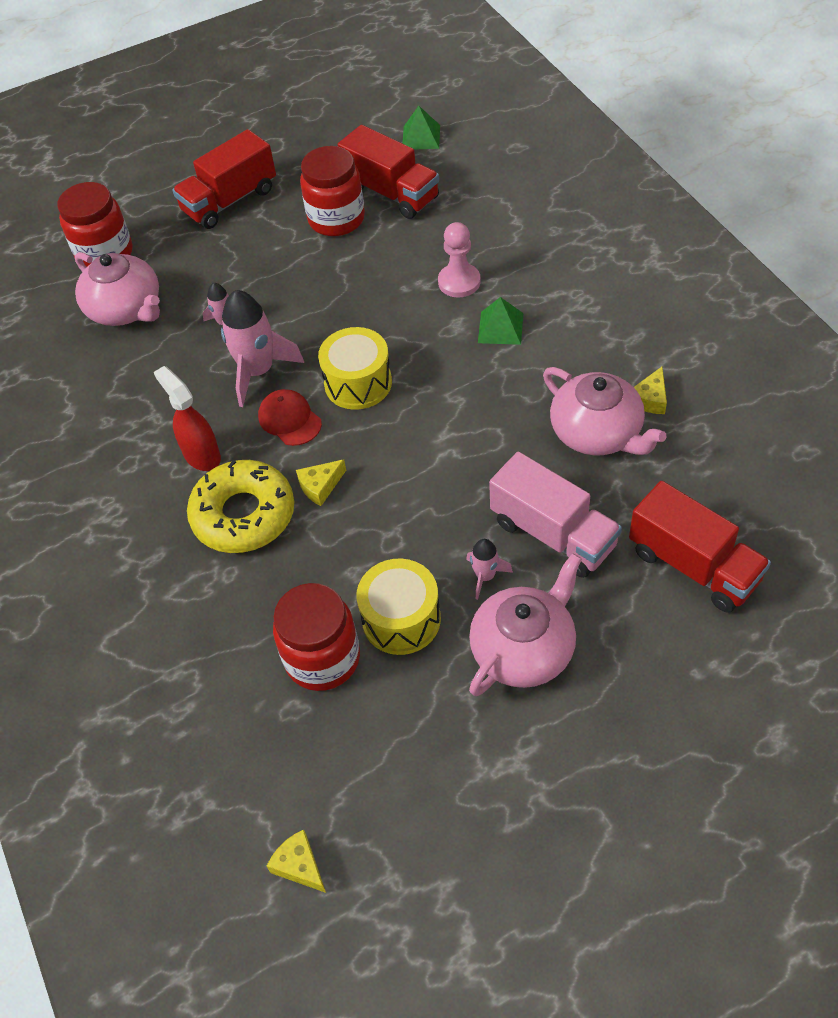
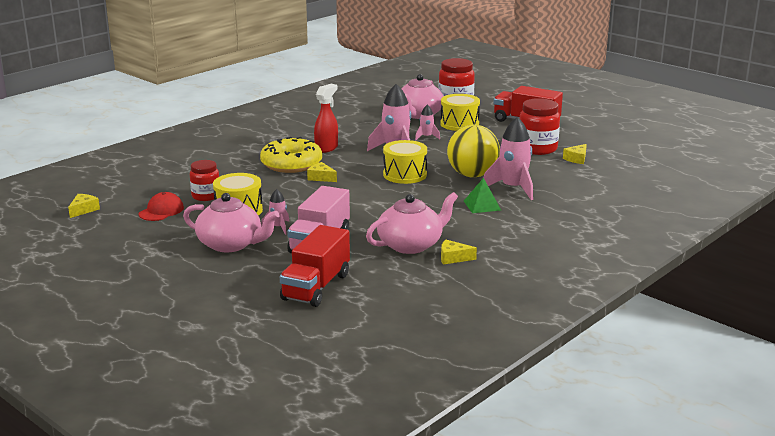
camera: 65 degrees right, 30 degrees down
red cap [258,389,322,446] -> red cap moved to [139,192,184,221]
red jar [273,583,360,691] -> red jar [190,160,219,201], size x0.65
red truck [338,125,439,219] -> yellow cheese [563,144,587,164]
green pyramid [402,106,440,150] -> none
pink pawn [438,222,481,297] -> pink rocket [484,117,533,200]
pink teapot [543,367,667,455] -> pink teapot turned 150 degrees counterclockwise [366,192,458,254]
none -> yellow drum [440,94,480,131]
none -> yellow ball [447,125,500,177]

